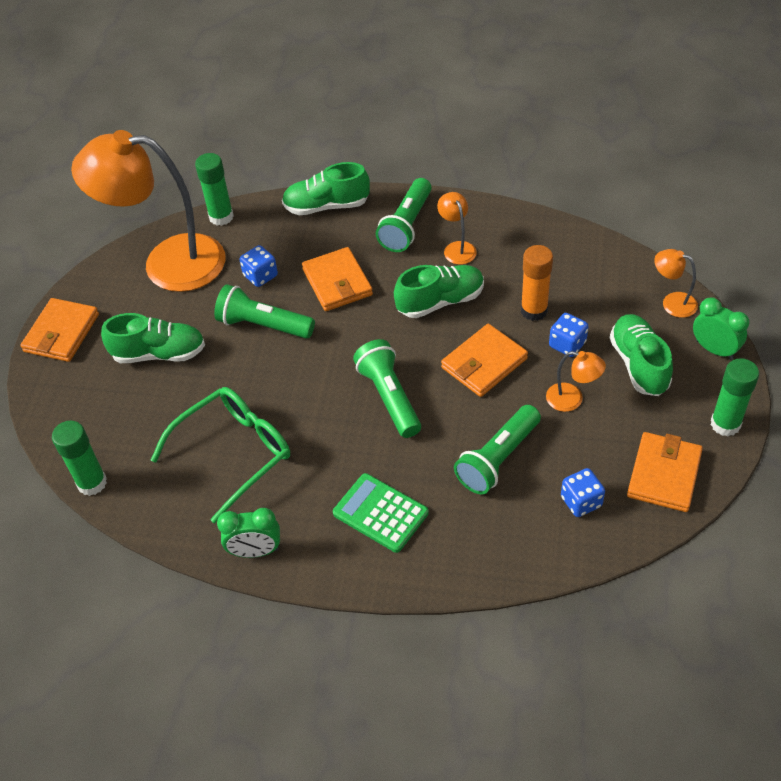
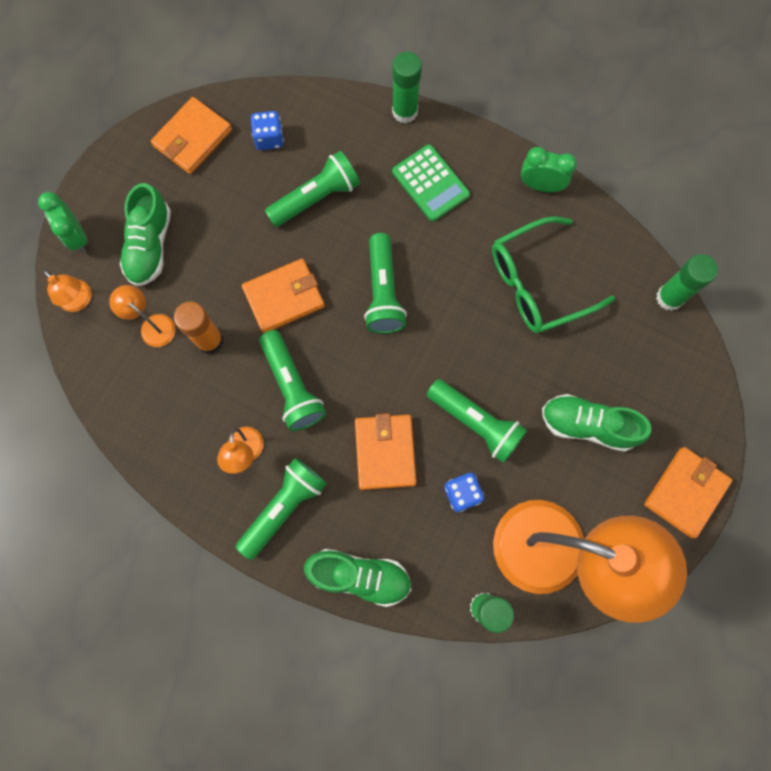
camera: 165 degrees left, 25 degrees up
green shoe [394,265,484,318] -> green flashlight [259,330,326,431]
orange lamp [546,351,606,412] -> orange lamp moved to [109,285,176,347]
blue dice [549,313,589,357] -> none
green glue stick [711,358,759,437] -> green glue stick moved to [392,52,422,123]

